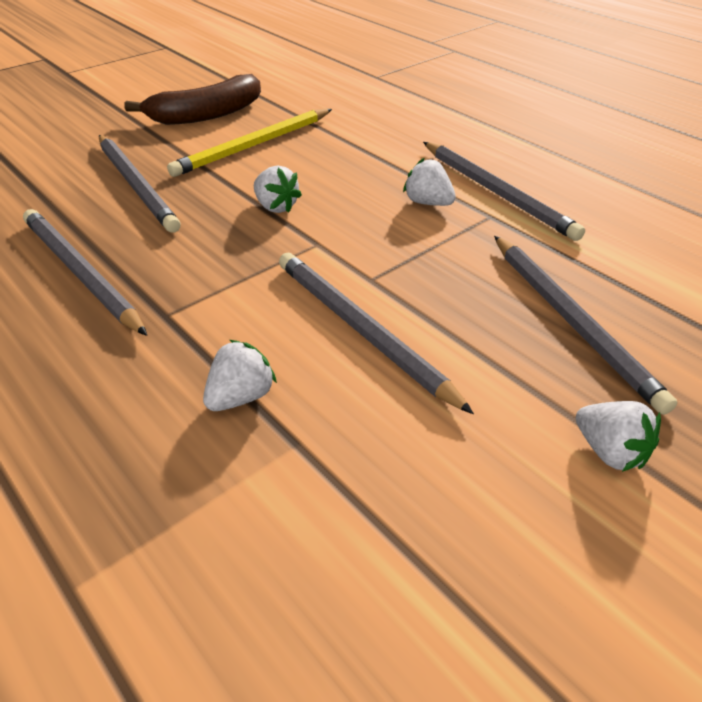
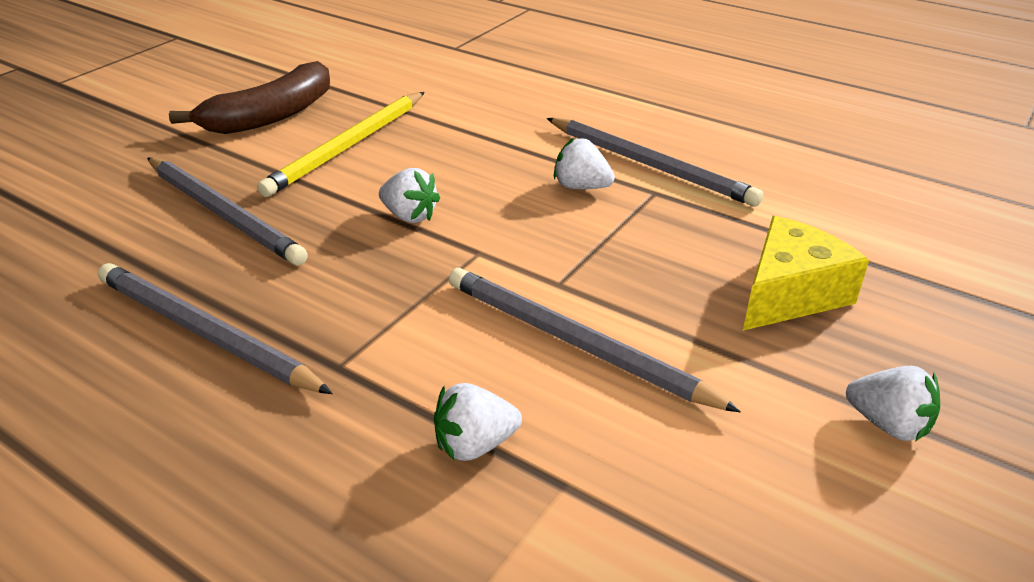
camera: 15 degrees left, 5 degrees down
white strawberry [203,340,277,411] -> white strawberry turned 135 degrees counterclockwise [434,383,522,461]
grey pencil [494,236,677,415] -> yellow cheese [743,216,869,331]

